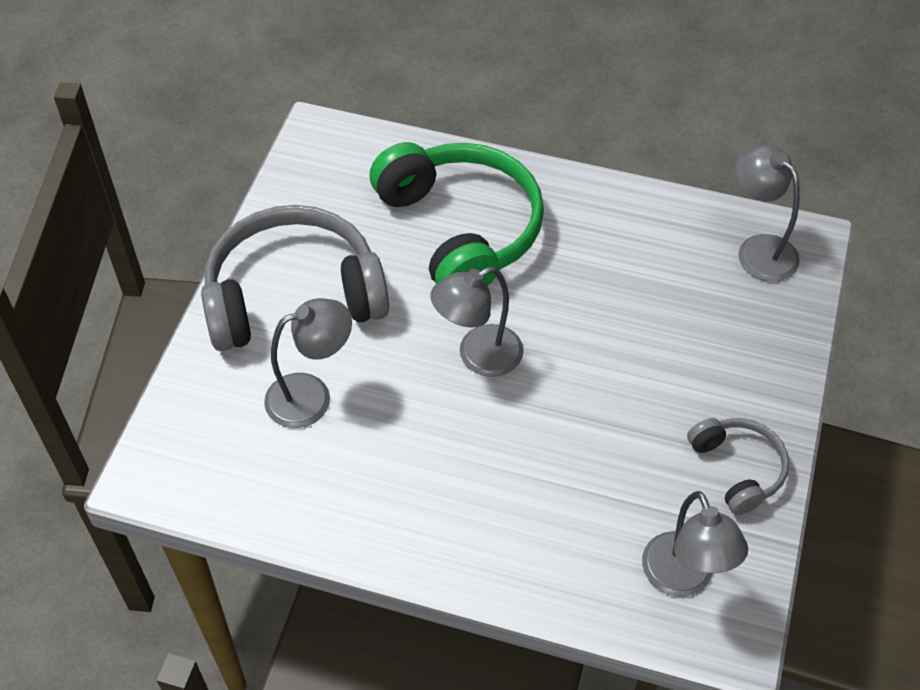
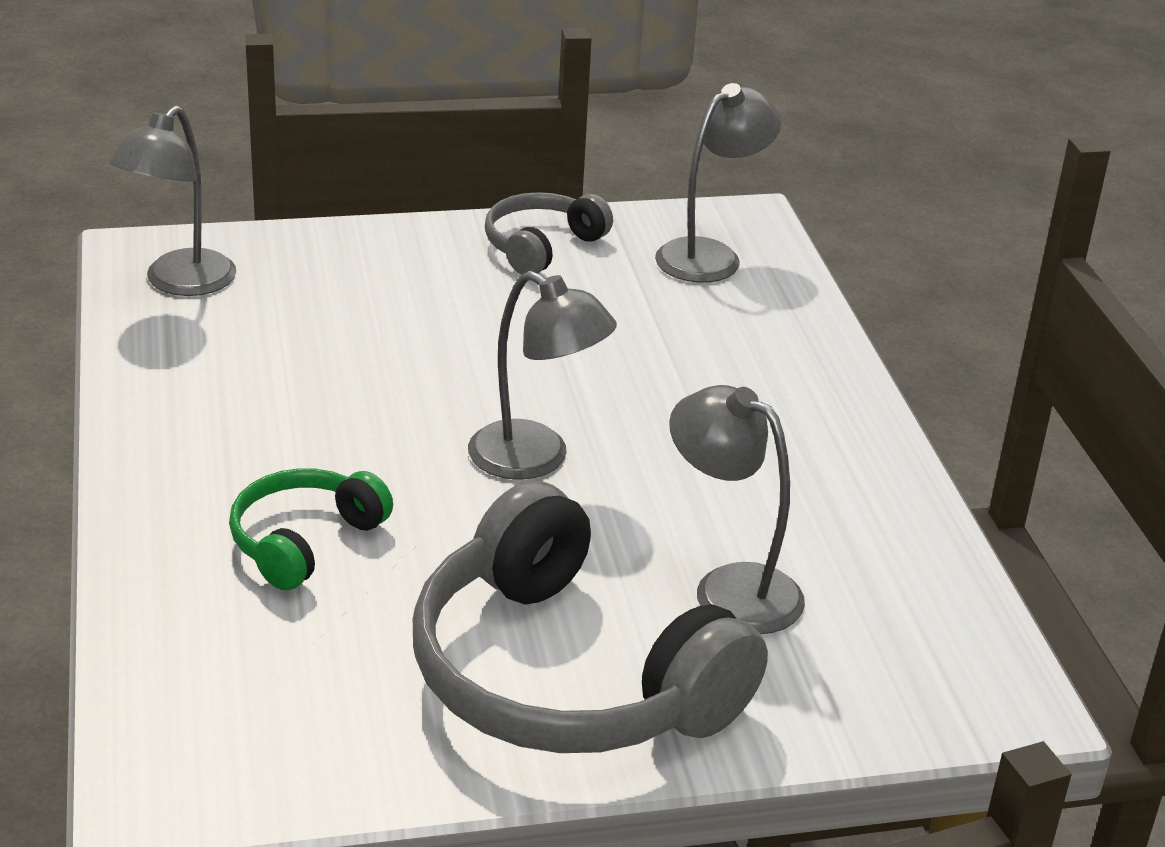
camera: 120 degrees left, 20 degrees down
green headphones [370,142,544,287] -> green headphones [229,468,393,590], size x0.51

